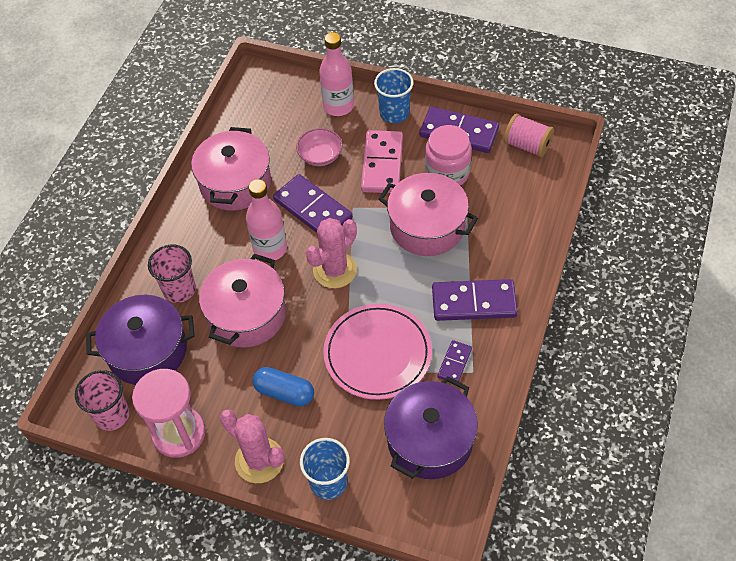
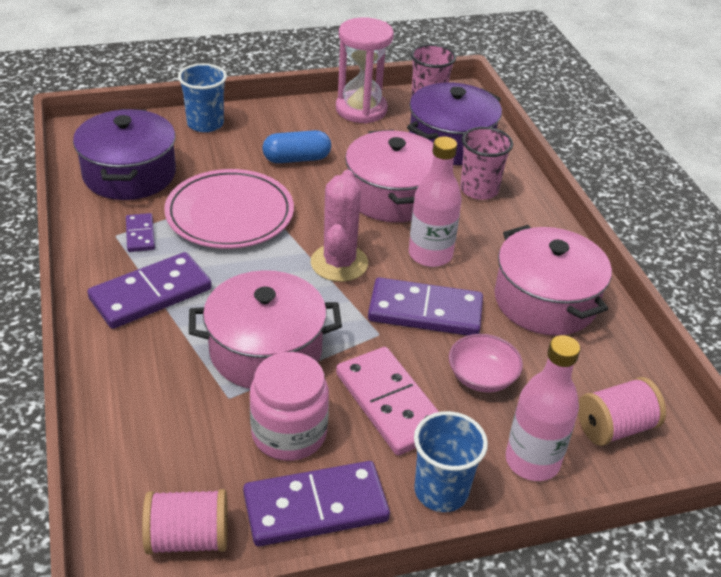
camera: 140 degrees right, 15 degrees down
pink cactus [220,409,284,483] -> none
none -> pink spool [578,377,666,446]

